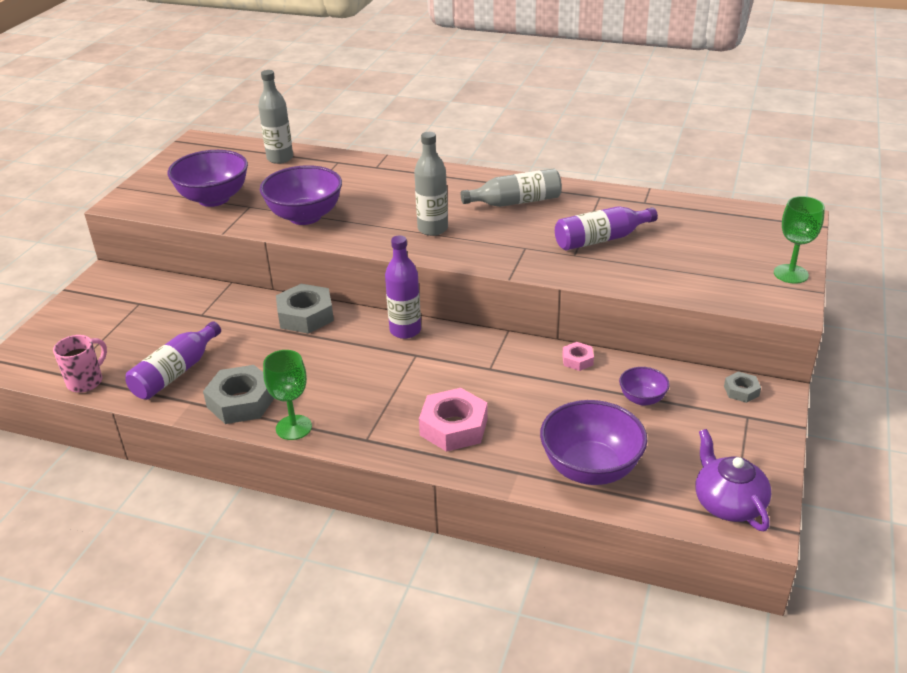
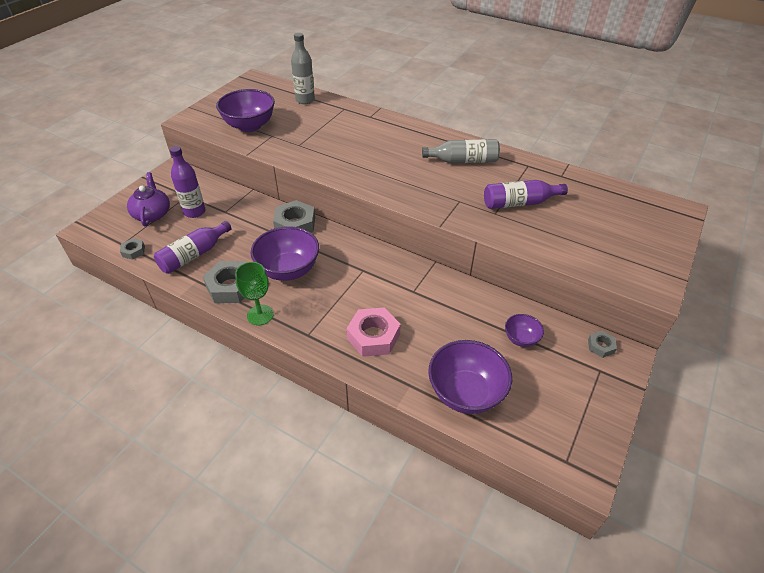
camera: 10 degrees right, 10 degrees up
pink mug [53,335,107,393] -> grey nut [120,238,145,260]
purple bowl [260,165,342,225] -> purple bowl moved to [251,226,319,281]
purple bottle [385,235,421,339] -> purple bottle moved to [170,146,205,218]
grey bottle [414,132,448,236] -> none
pink nut [562,342,594,371] -> none
purple teapot [695,429,771,531] -> purple teapot moved to [127,172,170,227]
green goblet [774,196,825,284] -> none

